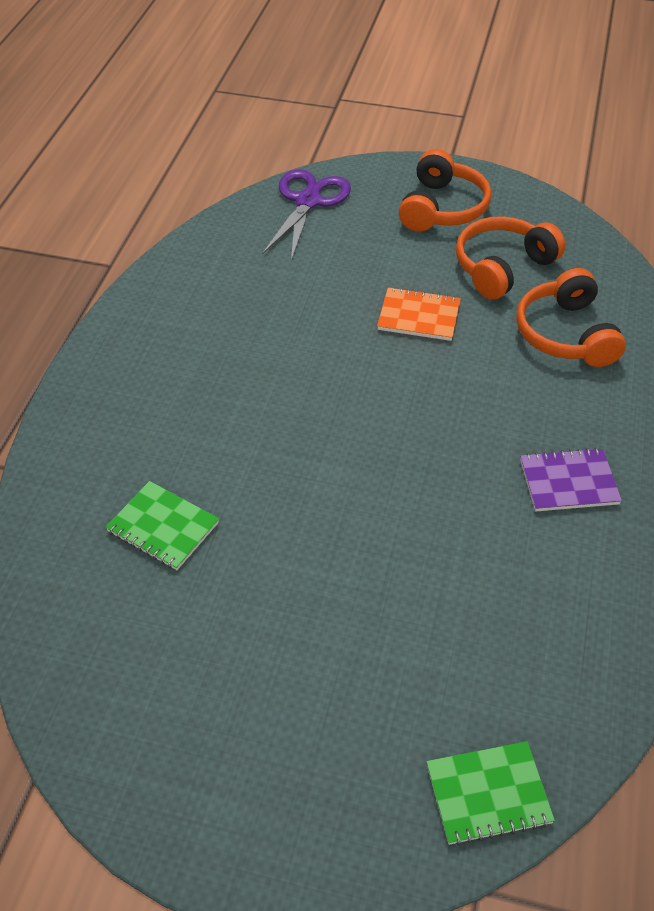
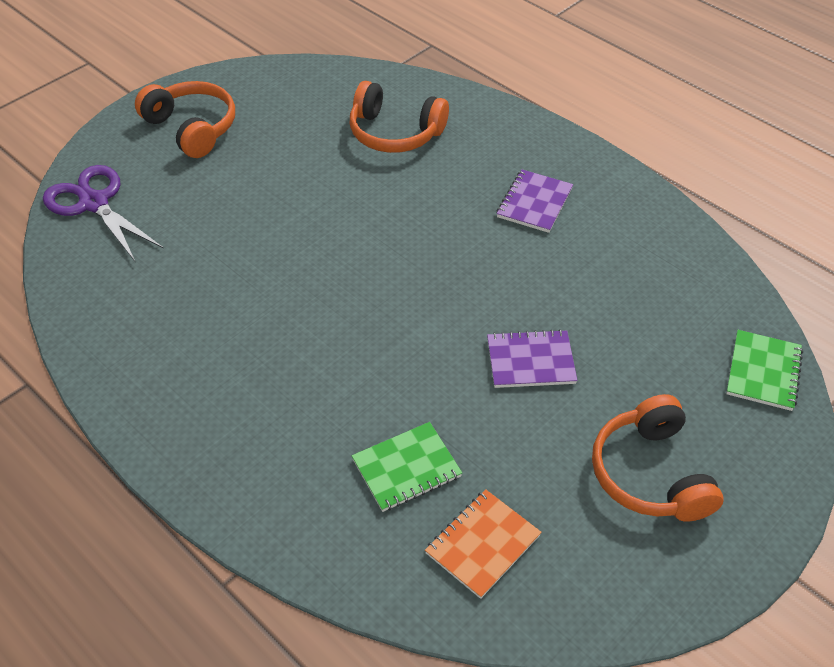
camera: 60 degrees left, 0 degrees up
orange notebook [377,287,461,341] -> orange notebook moved to [425,489,542,599]
orange headphones [456,216,566,299] -> orange headphones moved to [592,394,723,522]
none -> purple notebook [487,329,577,388]

